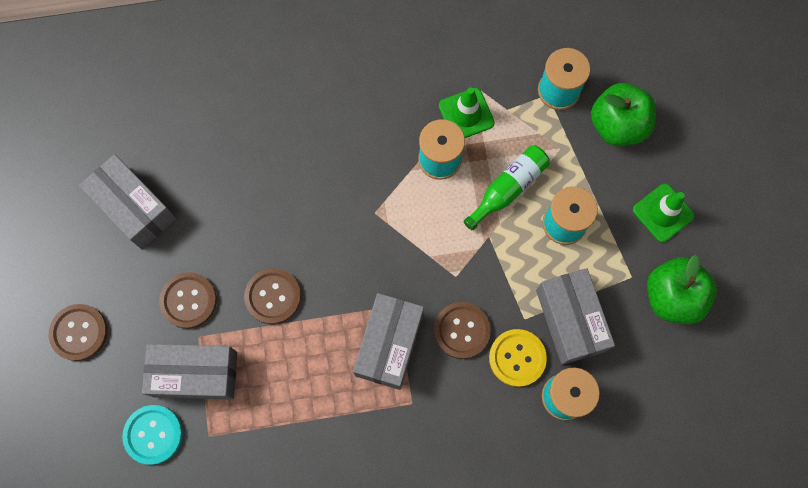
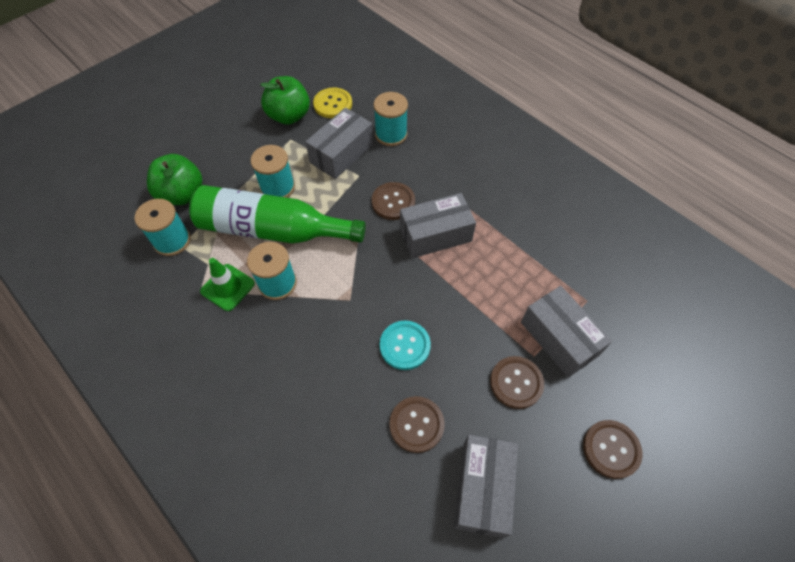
camera: 125 degrees left, 15 degrees down
turquoise button [122,405,183,465] -> turquoise button moved to [380,320,431,370]
brown button [244,268,301,324] -> brown button moved to [389,396,445,453]
green bottle [464,145,550,230] -> green bottle [189,185,366,243], size x1.90
yellow button [489,329,547,387] -> yellow button moved to [313,88,352,118]
green traffic cone [633,183,695,242] -> none

